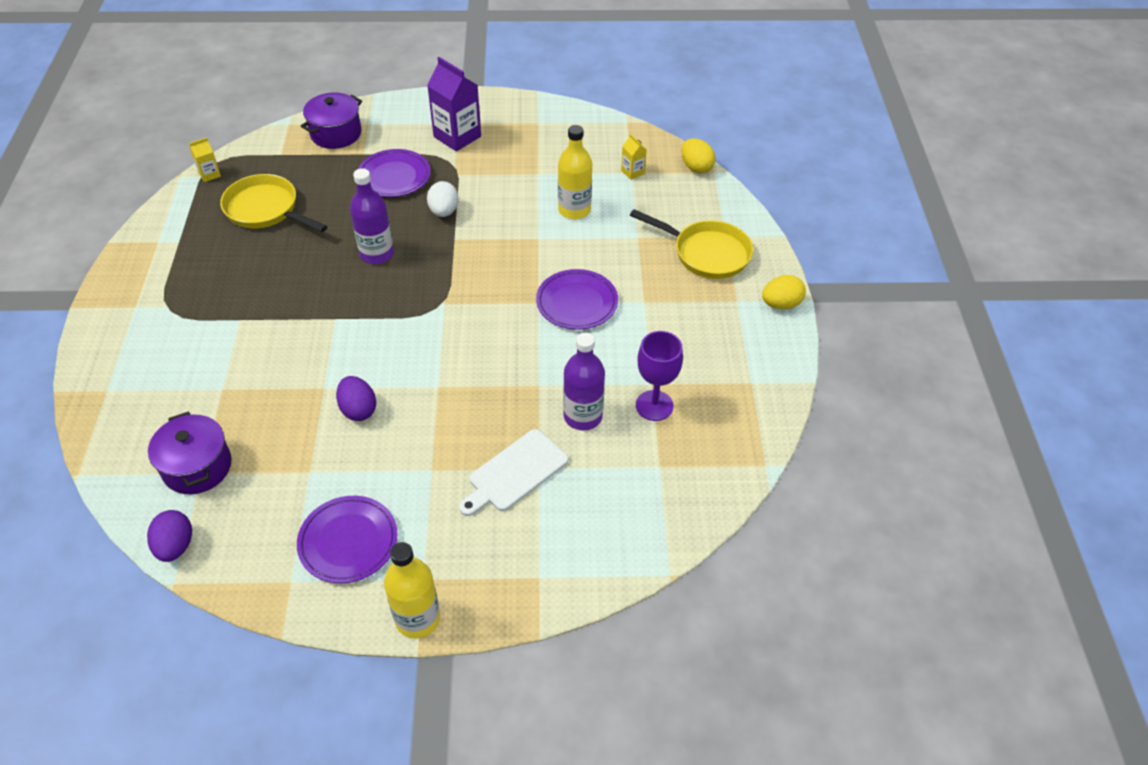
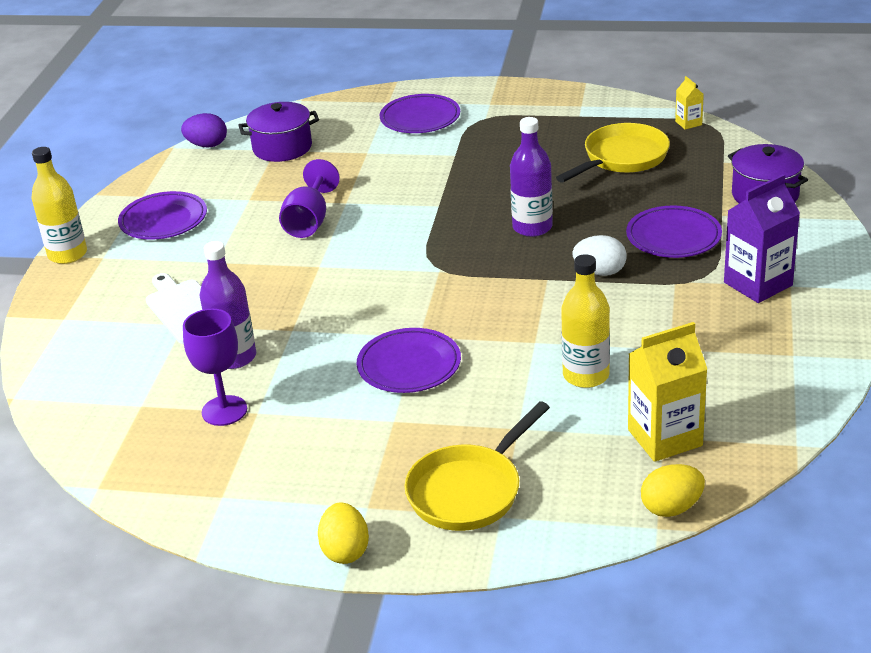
camera: 105 degrees right, 15 degrees down
purple egg [336,376,376,421] -> purple goblet [279,159,340,238]
yellow carton [621,134,647,180] -> yellow carton [628,322,707,462], size x2.06
none -> purple plate [380,94,460,133]

